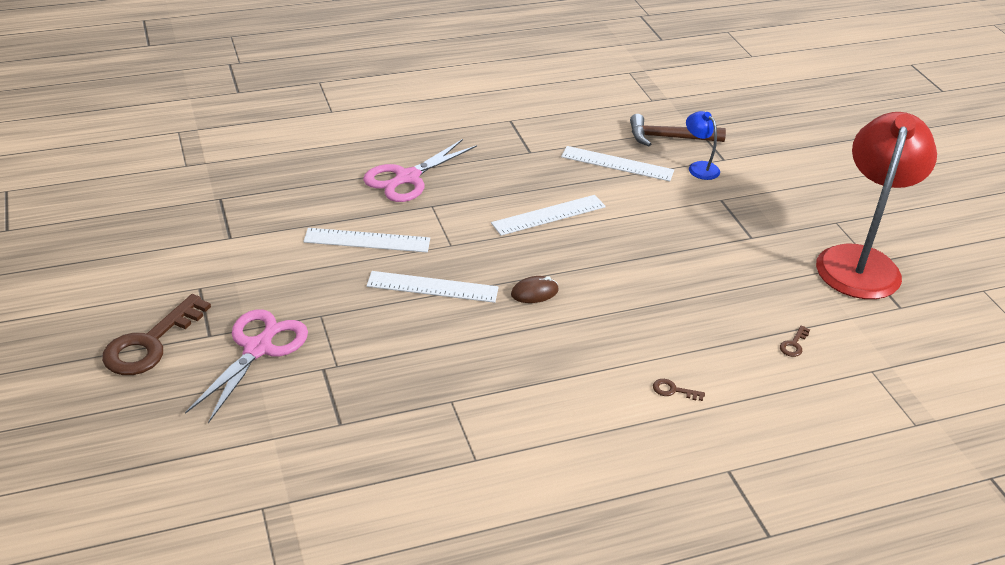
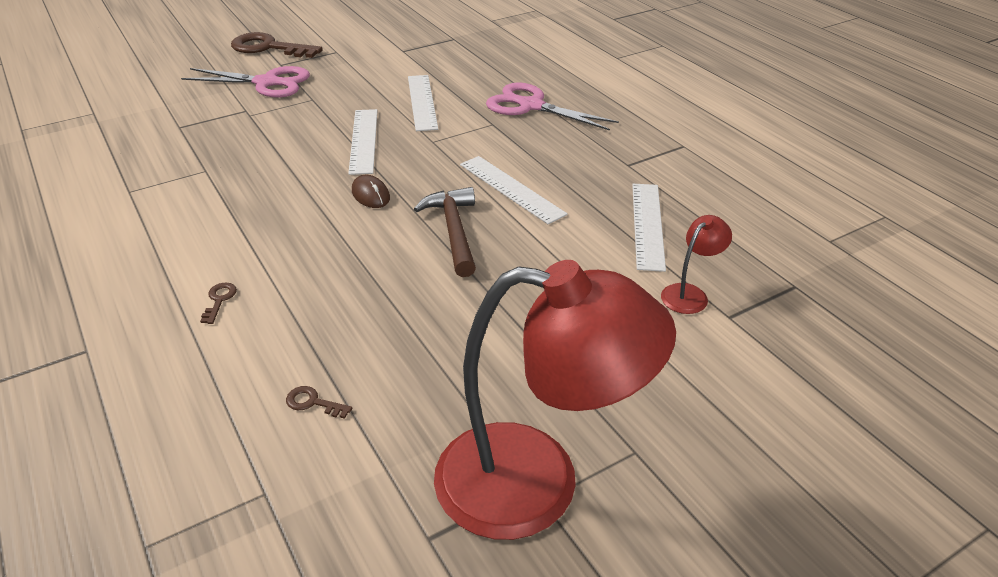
camera: 80 degrees right, 0 degrees up
brown hammer [630,114,726,146] -> brown hammer moved to [414,187,476,277]
blue lamp [686,111,720,180] -> red lamp [661,215,732,314]

